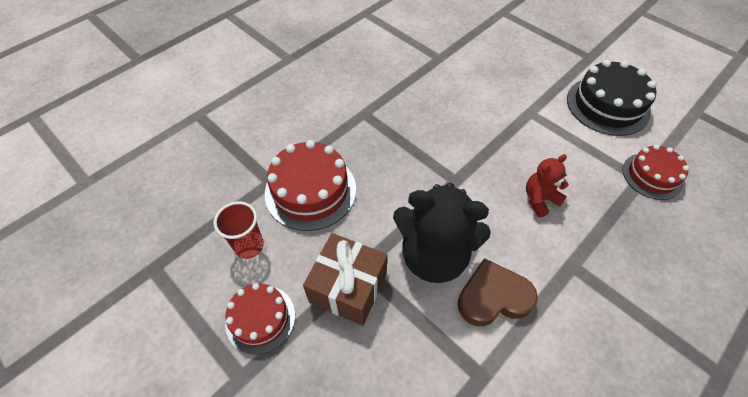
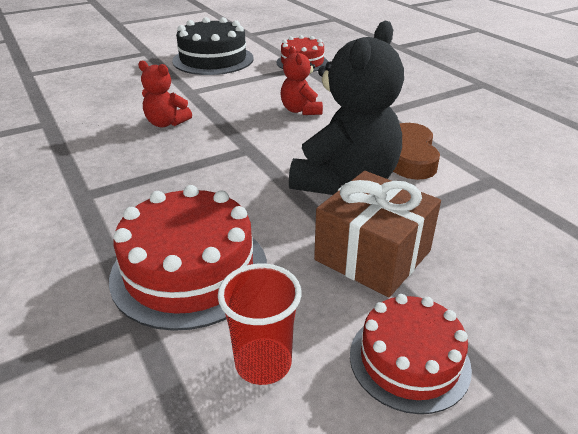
camera: 75 degrees left, 20 degrees down
none -> red teddy bear [138,60,192,127]

